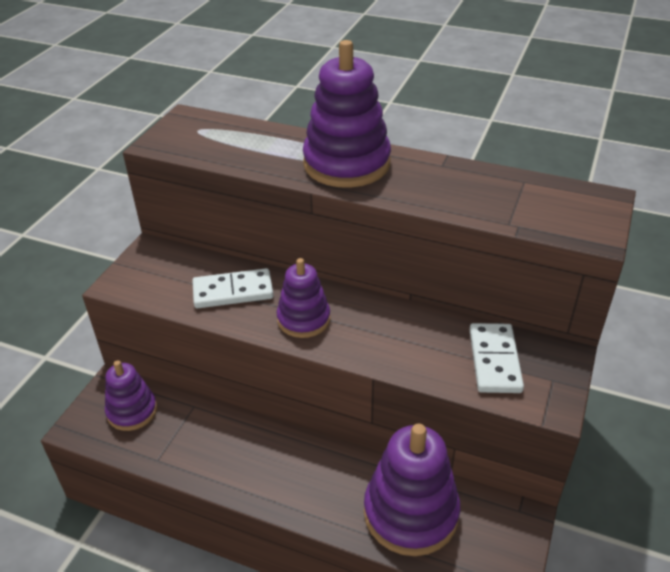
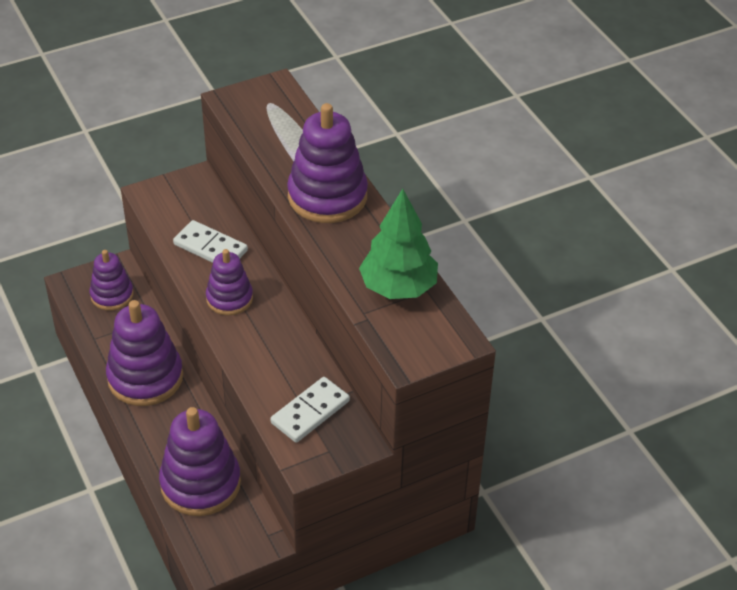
camera: 40 degrees right, 5 degrees up
none -> purple stacking toy [106,300,183,406]
none -> green tree [359,189,438,299]

